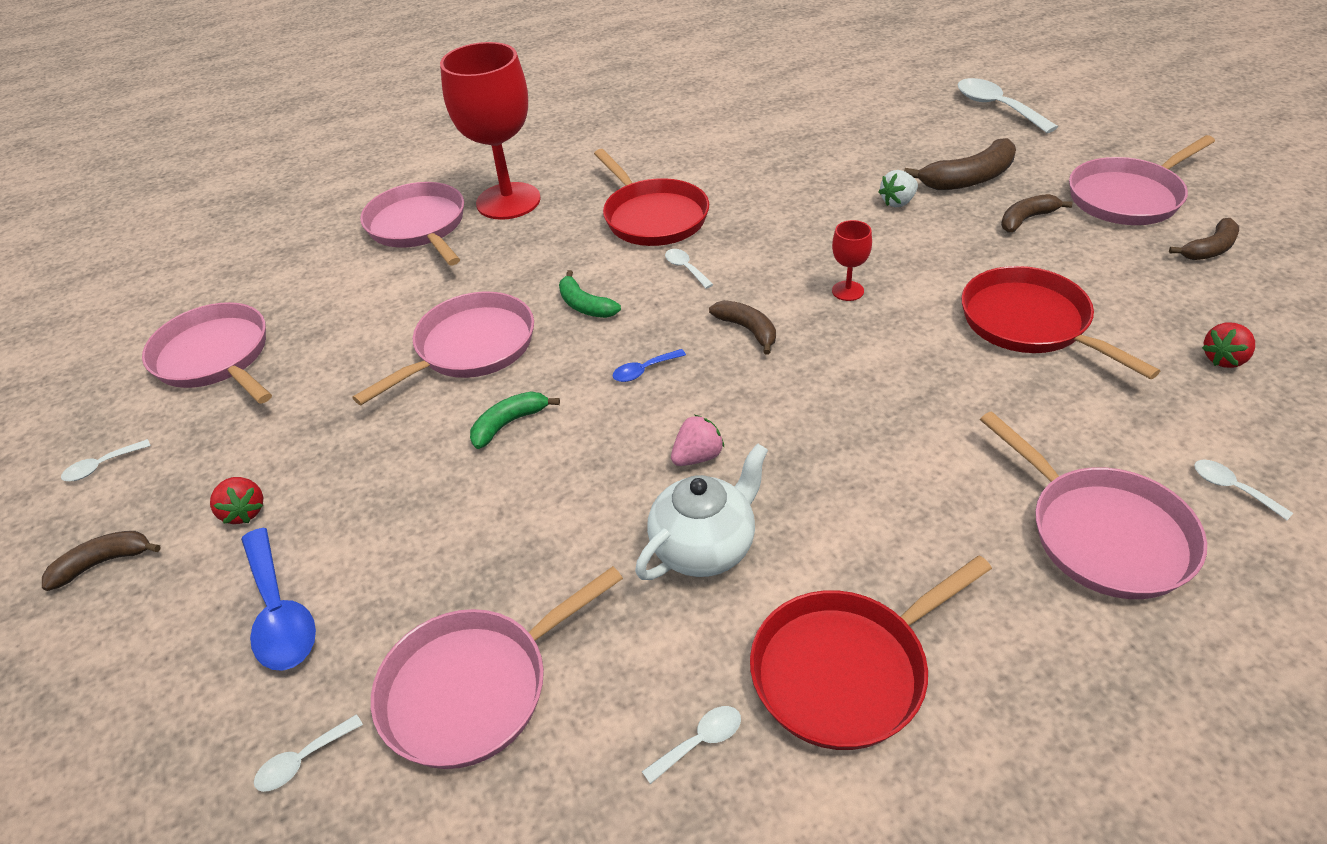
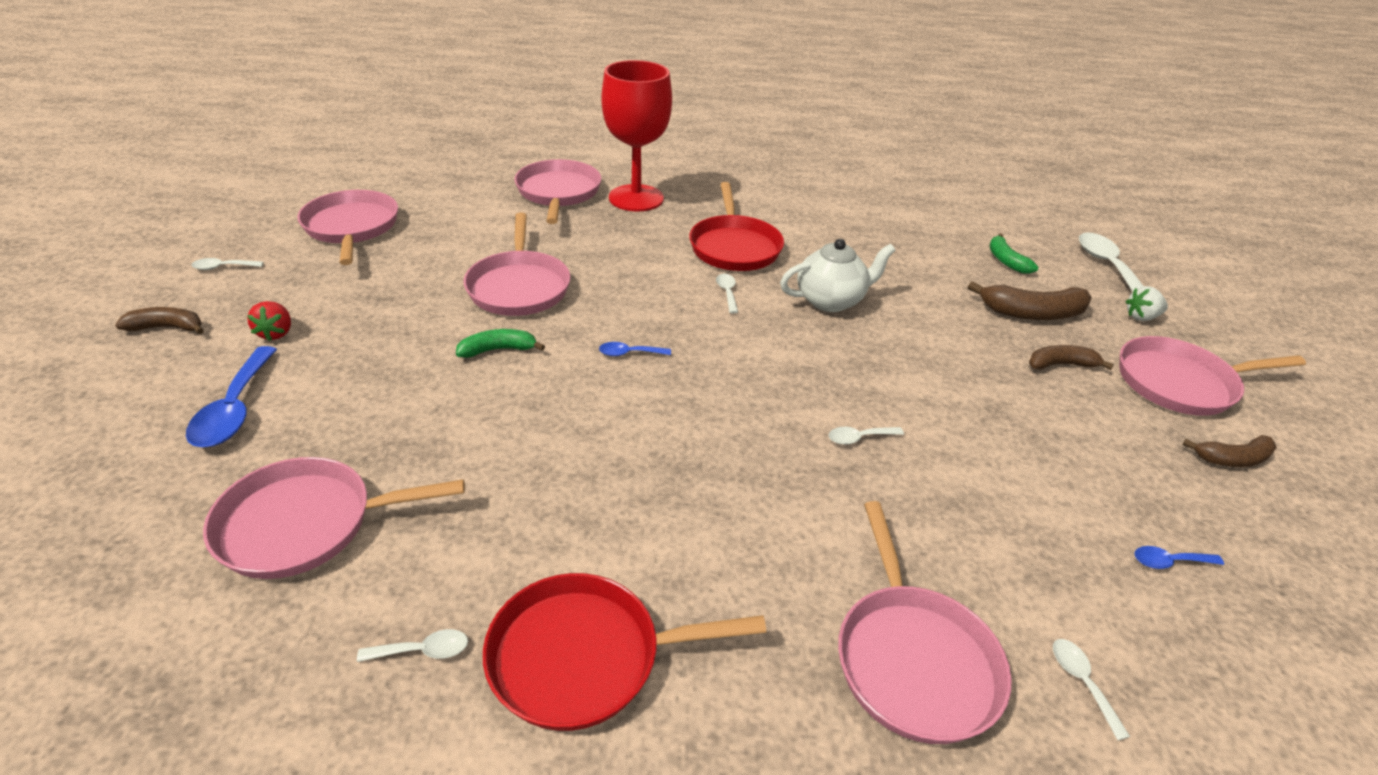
camera: 20 degrees right, 5 degrees down
white spoon [254,714,363,792] -> white spoon moved to [828,427,904,445]
pink pan [352,292,534,405] -> pink pan turned 105 degrees clockwise [464,212,571,316]
green banana [559,270,621,318] -> green banana moved to [989,233,1038,274]
white teapot [635,443,768,580] -> white teapot moved to [780,239,896,312]
pink strawberry [671,415,724,466] -> none
brown banana [709,300,776,355] -> none
red goblet [832,220,872,301] -> none
white strawberry [879,170,918,207] -> white strawberry moved to [1125,286,1168,321]
red pan [962,266,1160,379] -> none
red strawberry [1202,323,1255,368] -> blue spoon [1134,546,1224,569]

